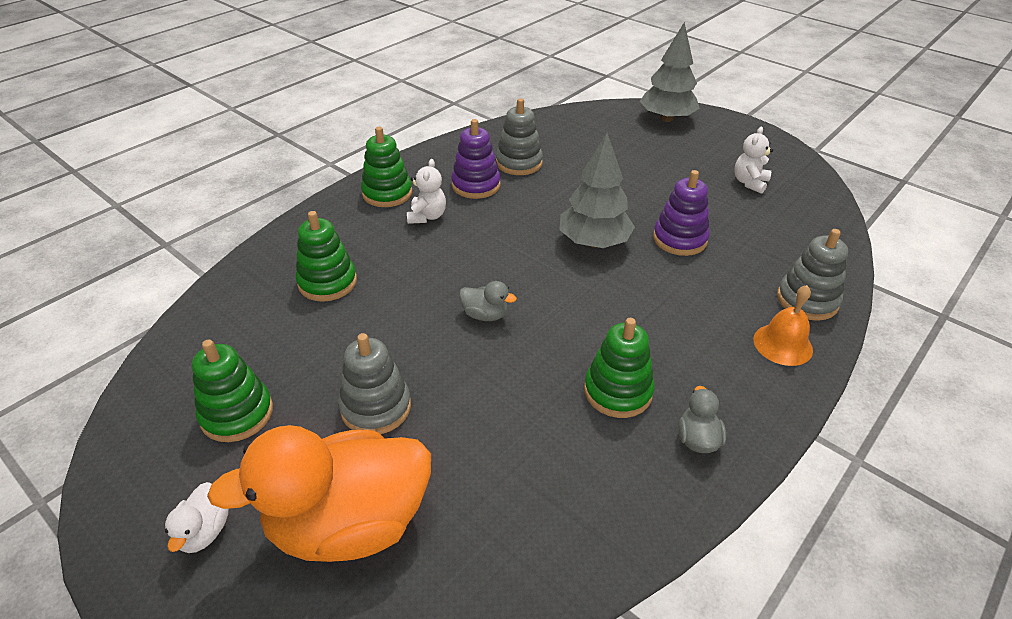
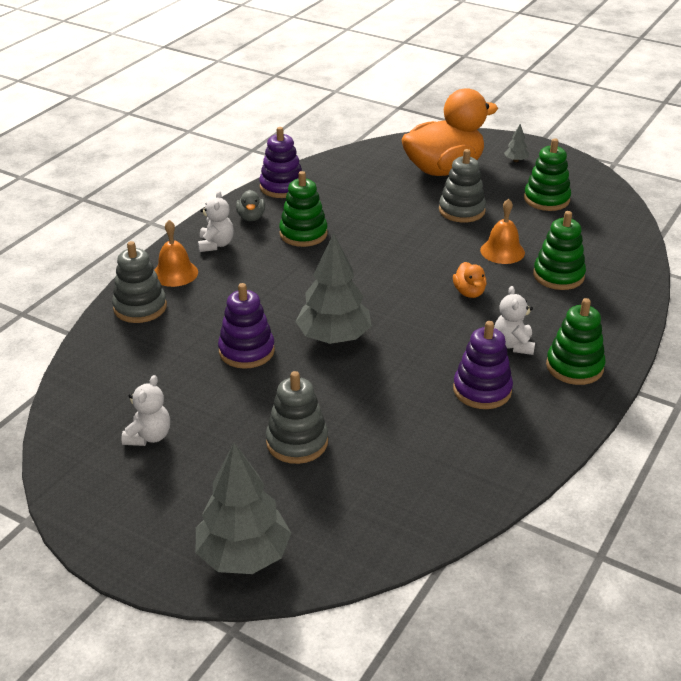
camera: 170 degrees right, 5 degrees down
white duck [165,482,229,553] -> grey tree [504,124,529,162]
grey duck [459,281,517,321] -> none
grey stacking toy [496,98,543,175] -> grey stacking toy moved to [266,371,328,464]
none -> white teddy bear [198,191,234,252]
none -> purple stacking toy [259,127,302,198]
none -> orange duck [453,262,487,298]
none -> orange bell [480,199,525,264]

